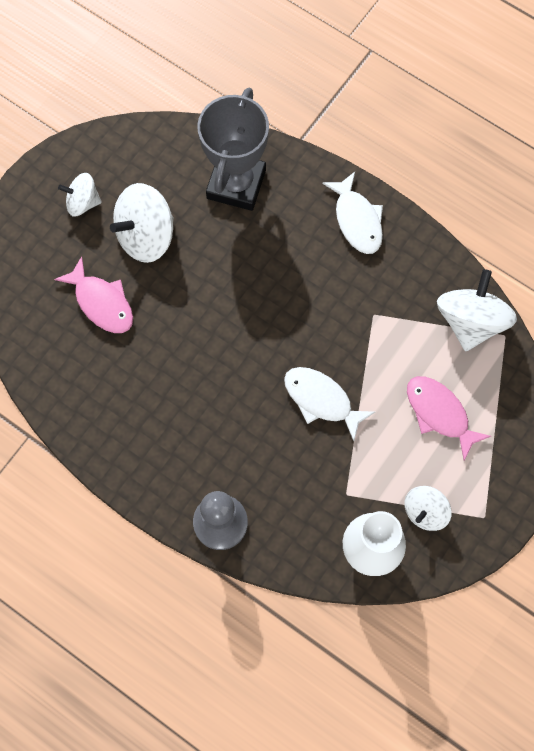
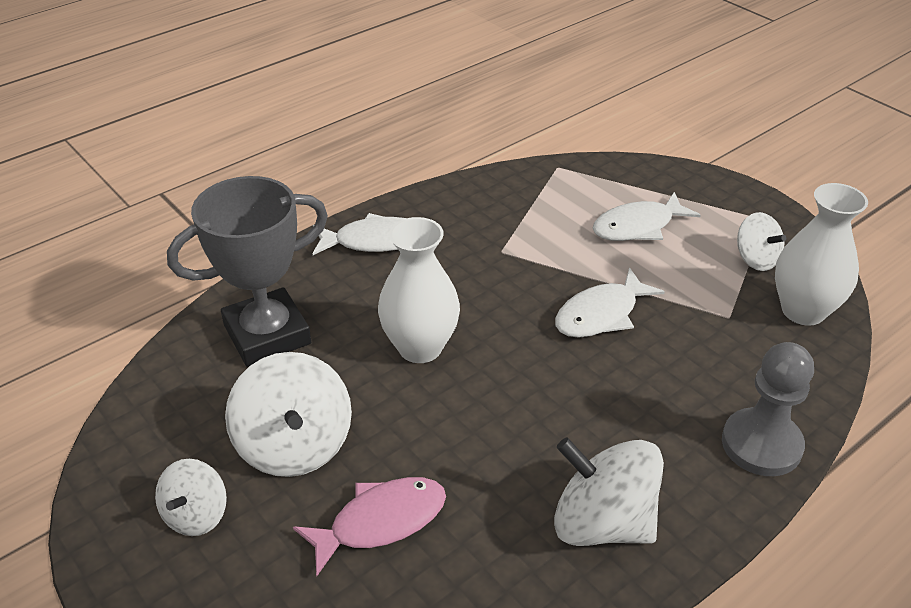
camera: 75 degrees left, 30 degrees down
grey trophy [197,88,269,211] -> grey trophy turned 60 degrees counterclockwise [167,176,328,367]
pink fish [407,376,491,461] -> white fish [593,192,701,241]
white spinning top [437,269,517,351] -> white spinning top moved to [554,438,664,546]
none -> white vase [378,217,460,363]

